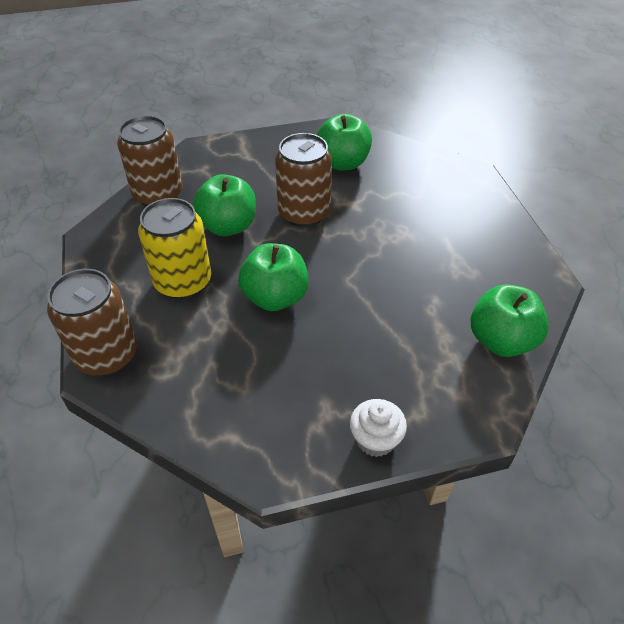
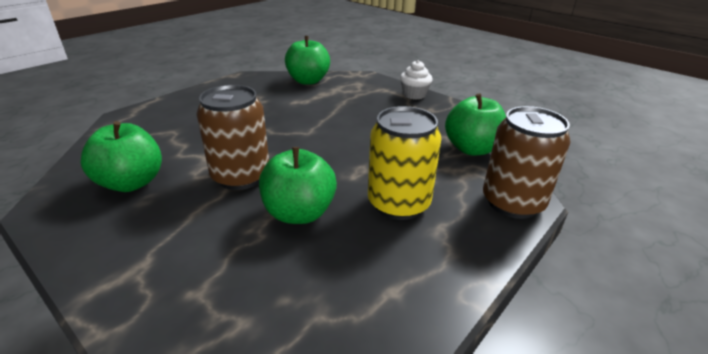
camera: 125 degrees left, 15 degrees down
brown can [117,115,183,206] -> none
green apple [238,243,309,311] -> green apple moved to [445,94,506,156]

